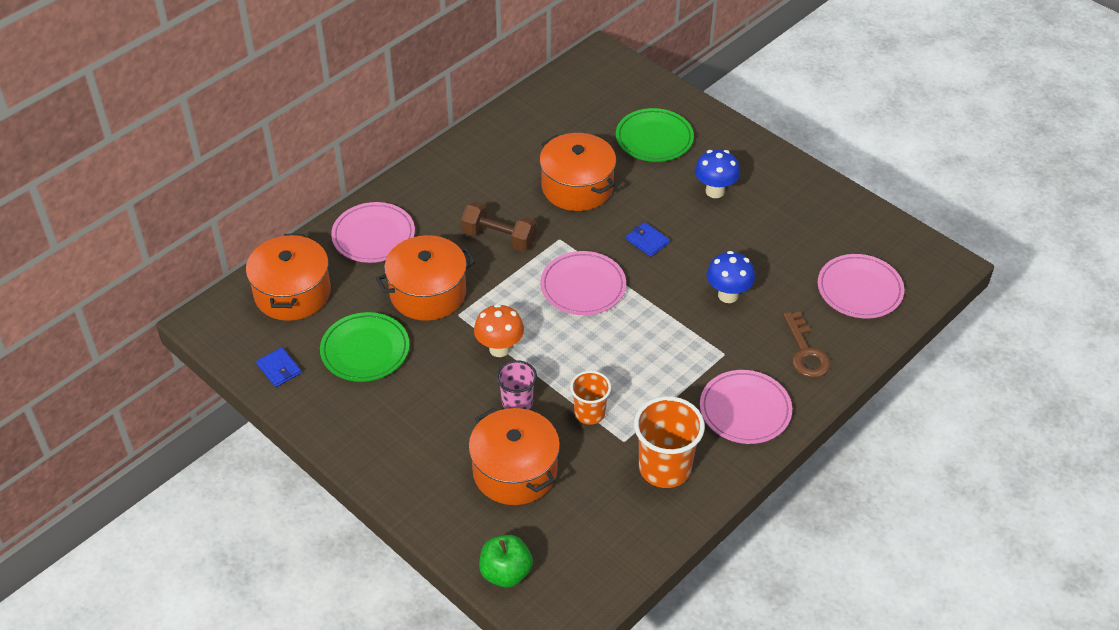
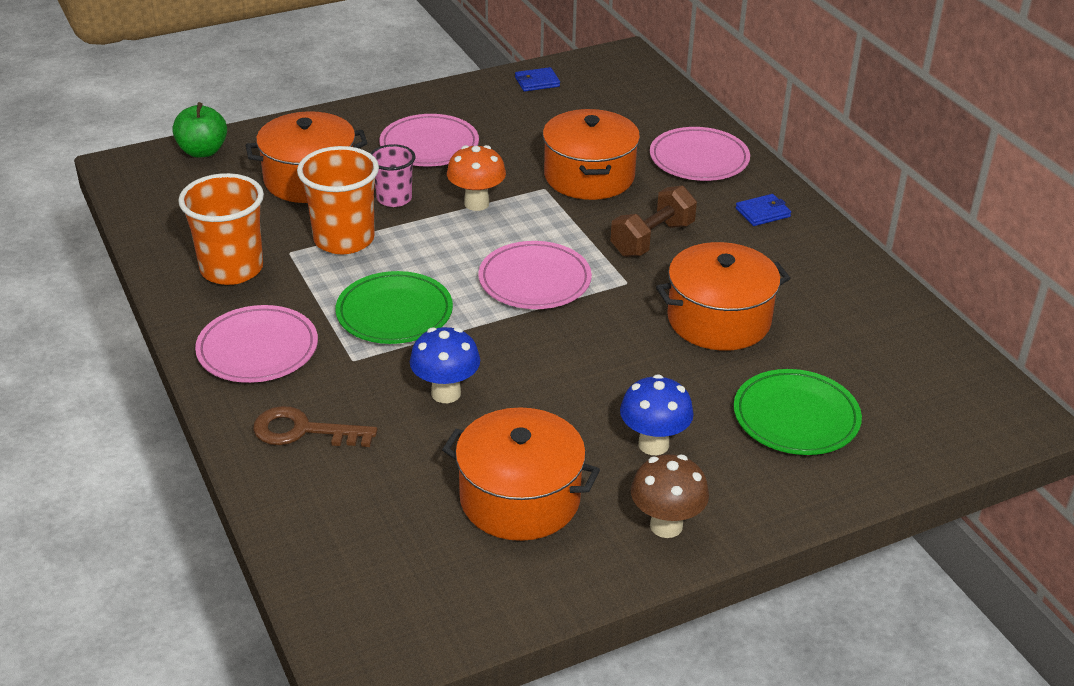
camera: 110 degrees right, 10 degrees down
orange pot [246,234,331,321] -> orange pot moved to [442,407,600,541]
green plate [320,312,409,382] -> green plate moved to [335,271,453,344]
orange cup [570,371,611,425] -> orange cup [297,146,379,254], size x1.65
blue wallet [626,222,670,257] -> blue wallet moved to [736,194,791,226]
pink plate [818,254,904,318] -> pink plate moved to [380,114,479,167]
none -> brown mushroom [631,454,709,538]

